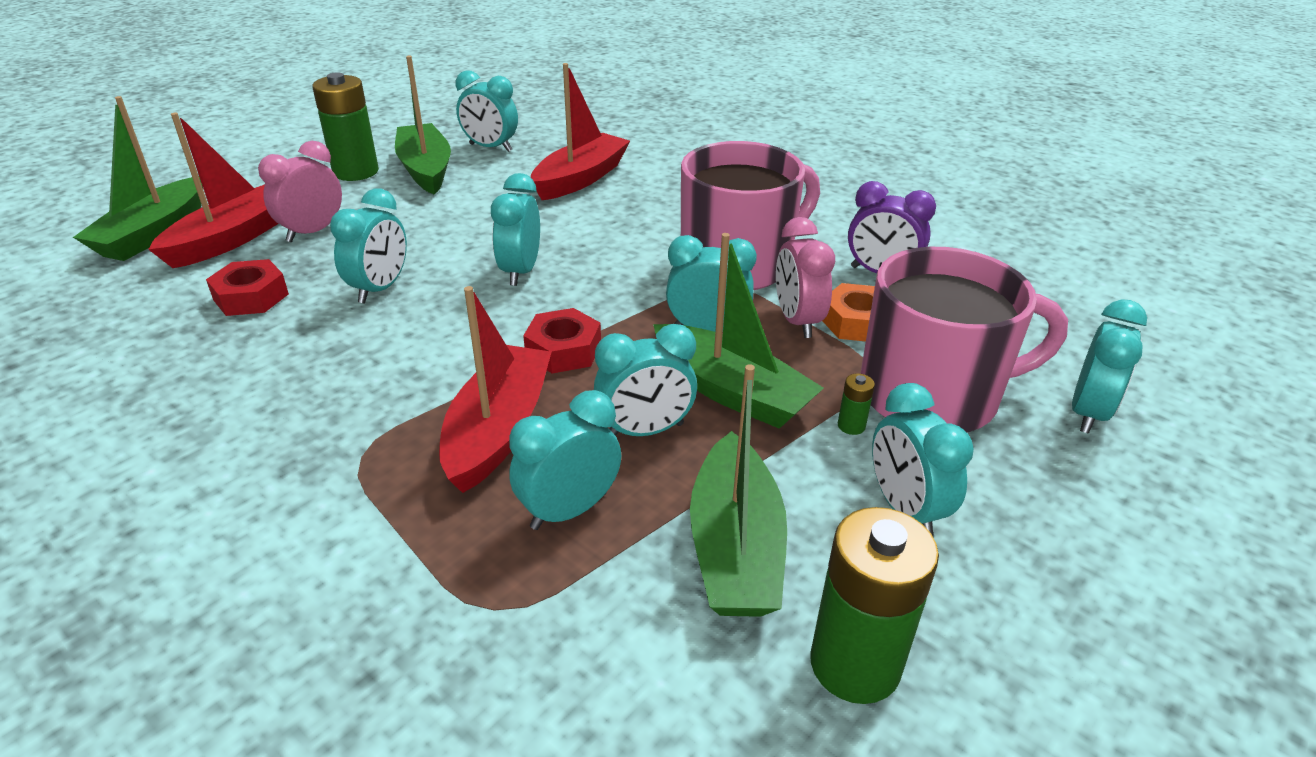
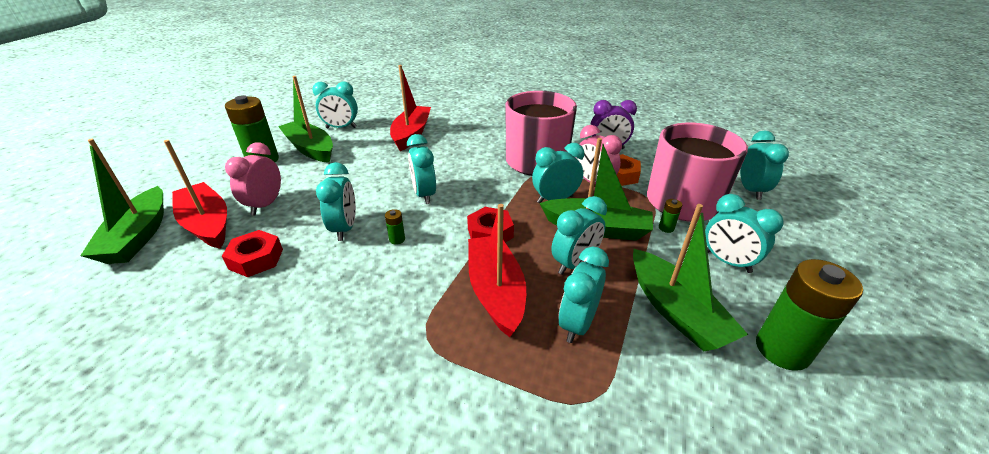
camera: 25 degrees left, 0 degrees up
red boat [148,113,278,268] -> red boat turned 45 degrees counterclockwise [164,140,227,249]
none -> green battery [385,209,405,245]

